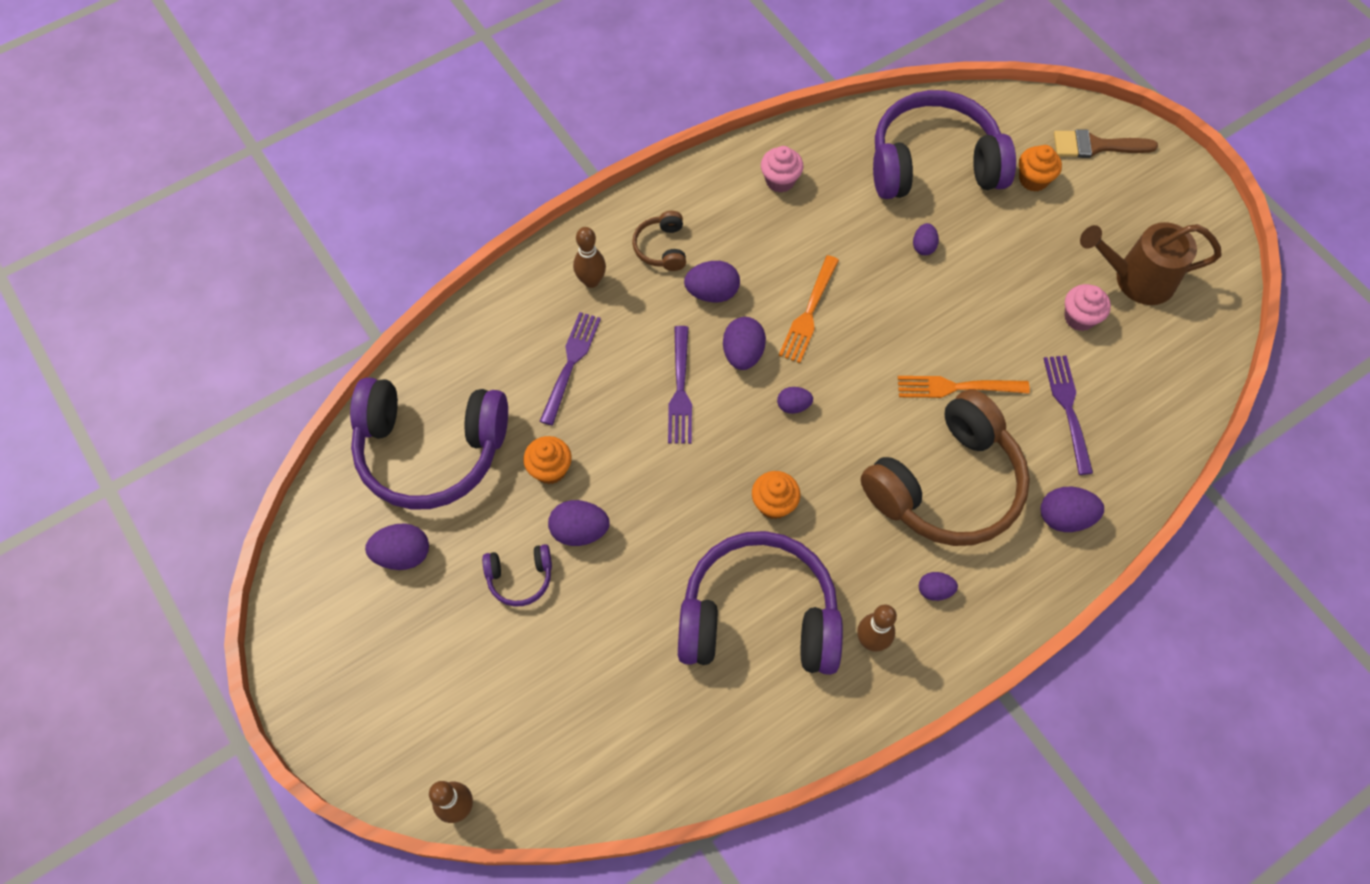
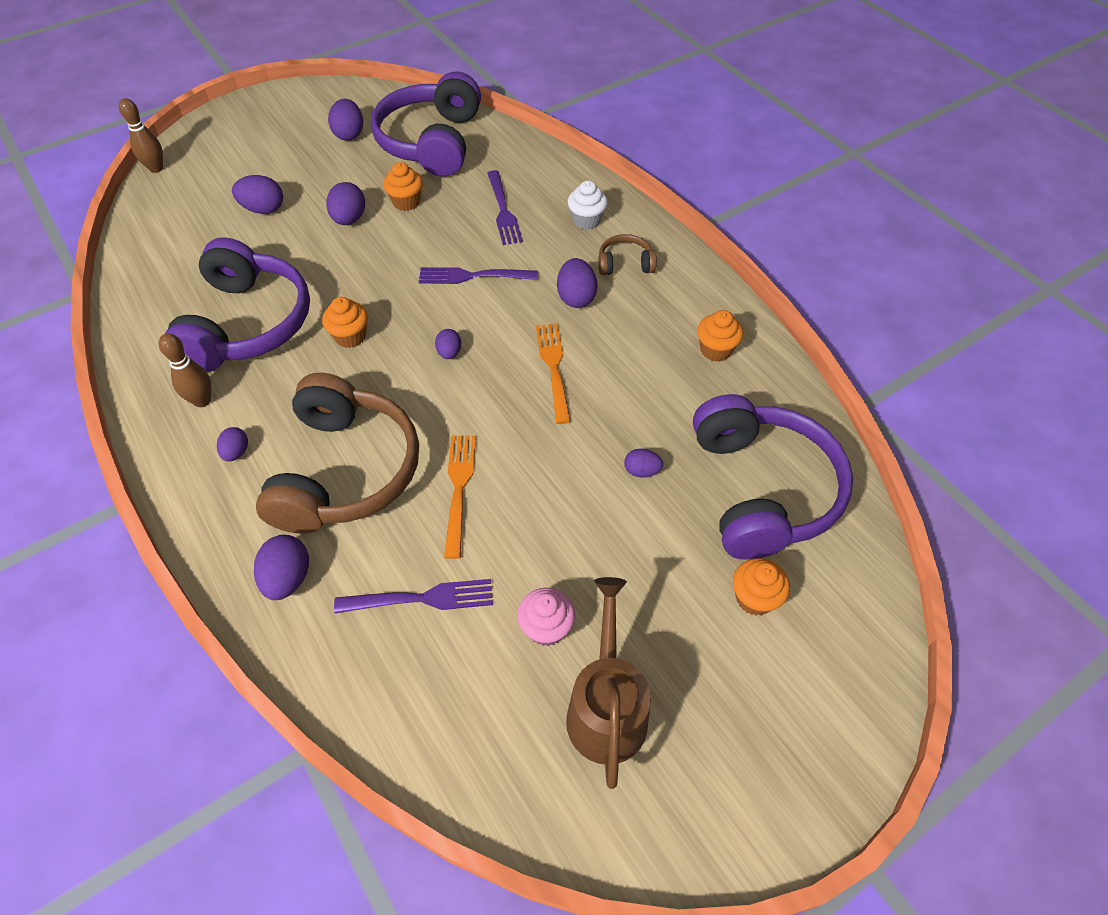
camera: 90 degrees right, 10 degrees down
purple headphones [482,544,552,606] -> none
purple fork [540,312,601,425] -> purple fork turned 60 degrees clockwise [487,170,523,245]
brown bowling pin [573,227,606,288] -> white cupcake [568,180,608,230]
purple egg [723,317,766,370] -> purple egg moved to [232,175,283,214]
pink cupcake [761,146,803,193] -> orange cupcake [697,310,743,362]
orange fork [779,255,839,363] -> orange fork turned 60 degrees clockwise [536,323,571,424]
brown headphones [861,389,1030,546] -> brown headphones turned 135 degrees counterclockwise [256,373,419,534]
brown brush [1054,129,1158,158] -> none

